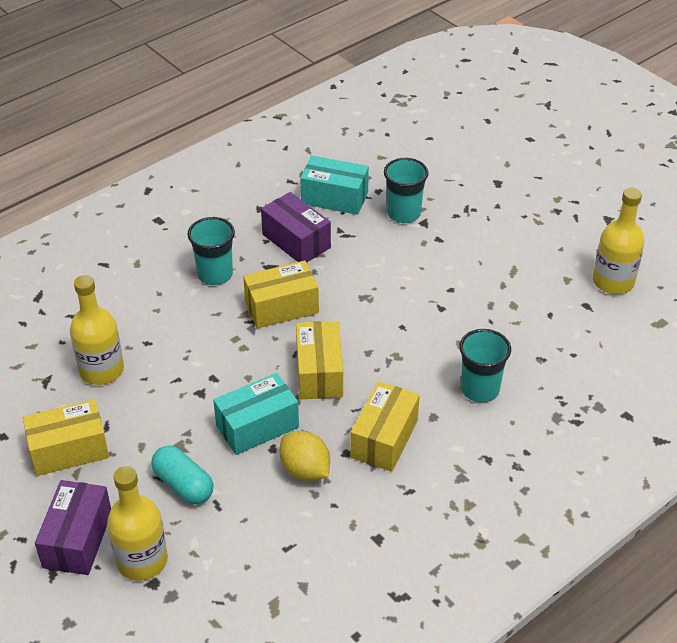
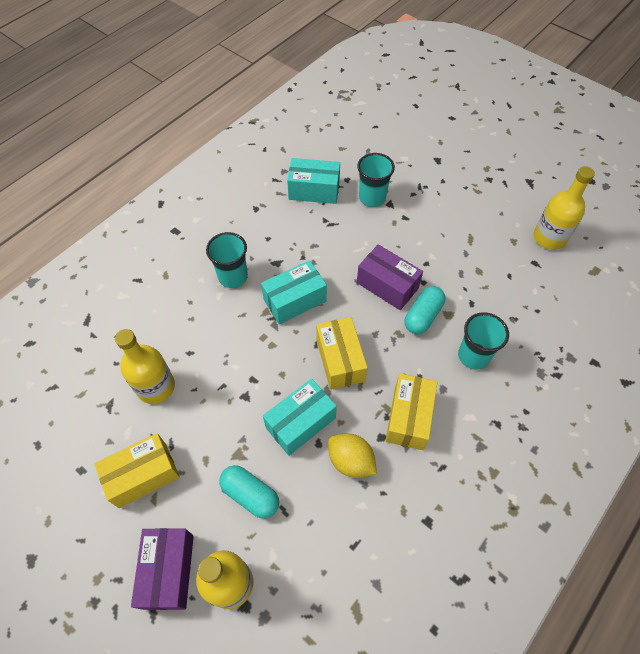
camera: 10 degrees left, 15 degrees up
yellow box [243,260,319,328] -> turquoise box [261,260,327,324]
purple box [261,192,331,263] -> purple box moved to [357,244,423,310]
none -> turquoise capsule [405,286,445,334]

